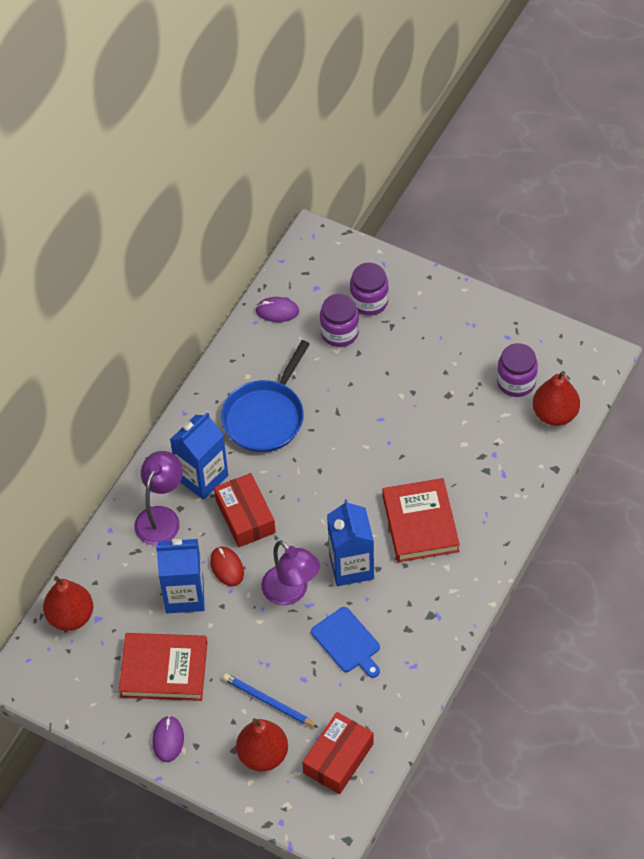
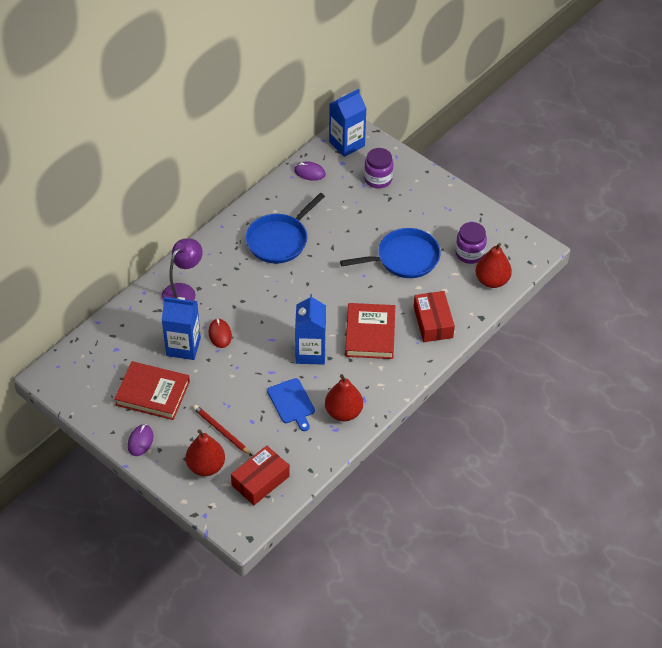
camera: 10 degrees right, 5 degrees down
red pear [43,576,93,631] -> red pear moved to [325,374,363,421]
blue carton [170,412,228,500] -> blue carton moved to [329,89,366,157]
red box [214,473,276,547] -> red box moved to [414,291,455,342]
blue pencil [223,674,319,728] -> red pencil [193,405,252,456]
purple lamp [261,540,320,605] -> none
purple jar [320,294,359,347] -> none
none -> blue pan [340,228,441,278]

